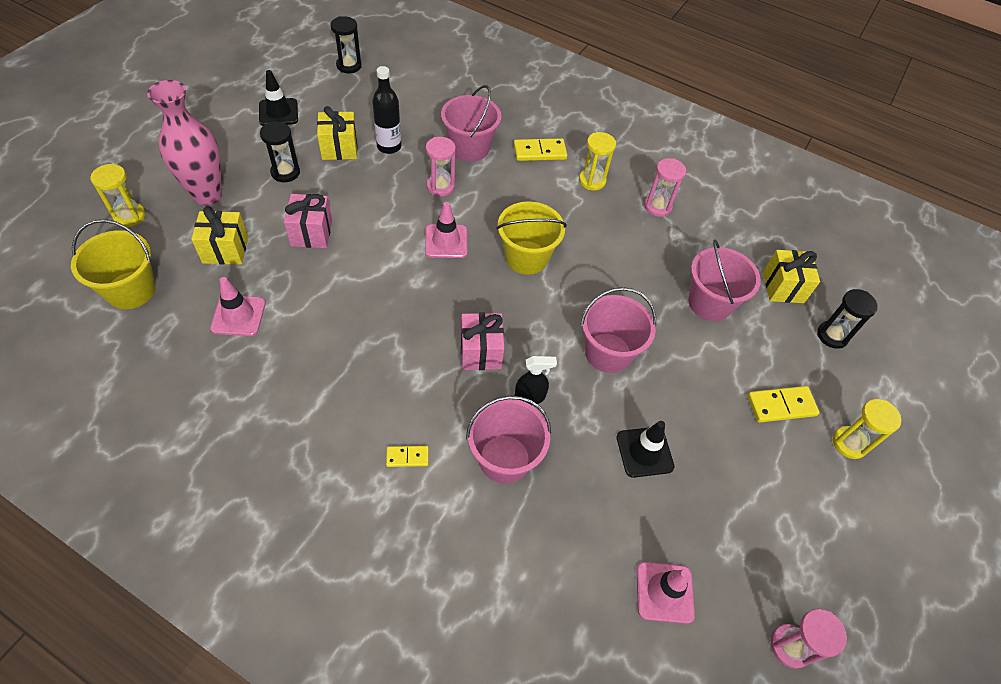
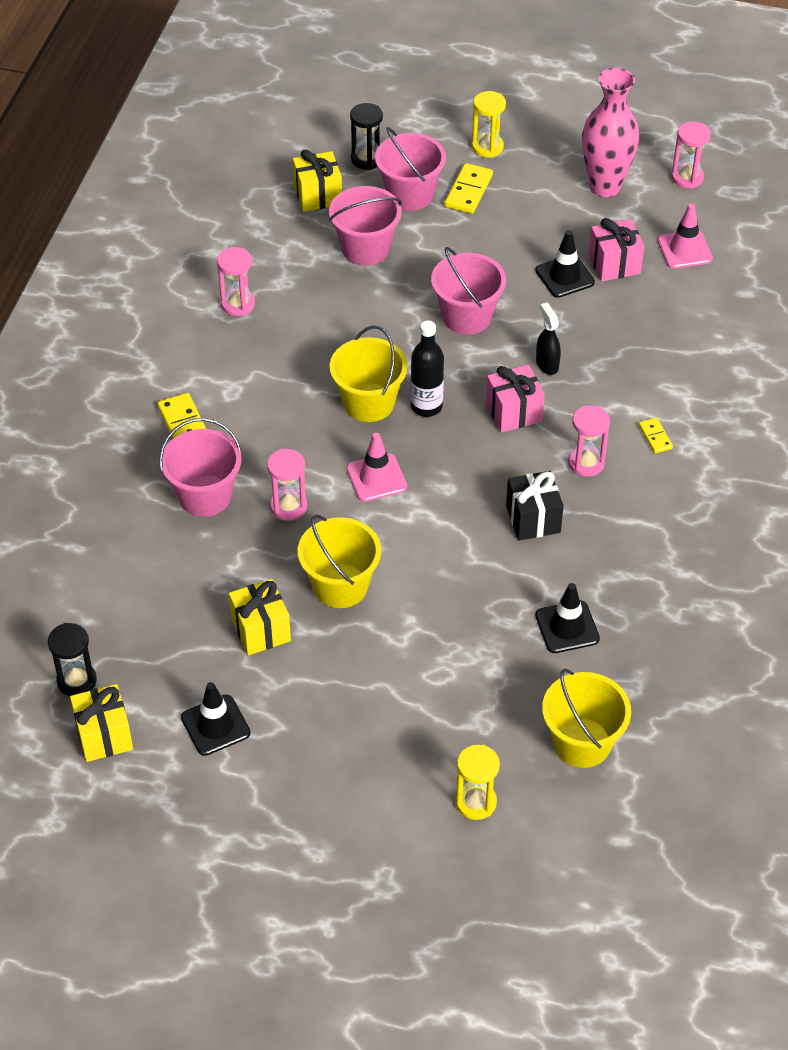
camera: 100 degrees left, 5 degrees down
pink vase [147,80,222,205] -> pink vase moved to [582,68,639,197]
yellow gift [191,206,248,264] -> yellow gift moved to [70,684,133,762]
pink traffic cone [210,277,266,336] -> black traffic cone [535,583,600,653]
black hourglass [260,122,300,182] -> none
pink gift [284,194,332,248] -> pink gift moved to [588,218,644,282]
black bottle [372,66,401,154] -> black bottle moved to [410,320,444,417]
pink bucket [466,396,551,484] -> pink bucket moved to [375,127,446,211]
yellow hourglass [579,132,616,191] -> none
yellow domino [747,386,820,423] -> yellow domino turned 45 degrees clockwise [445,163,493,214]
none -> yellow bucket [298,514,381,608]
none -> black gift [506,471,564,541]
none -> pink hourglass [568,405,610,477]

